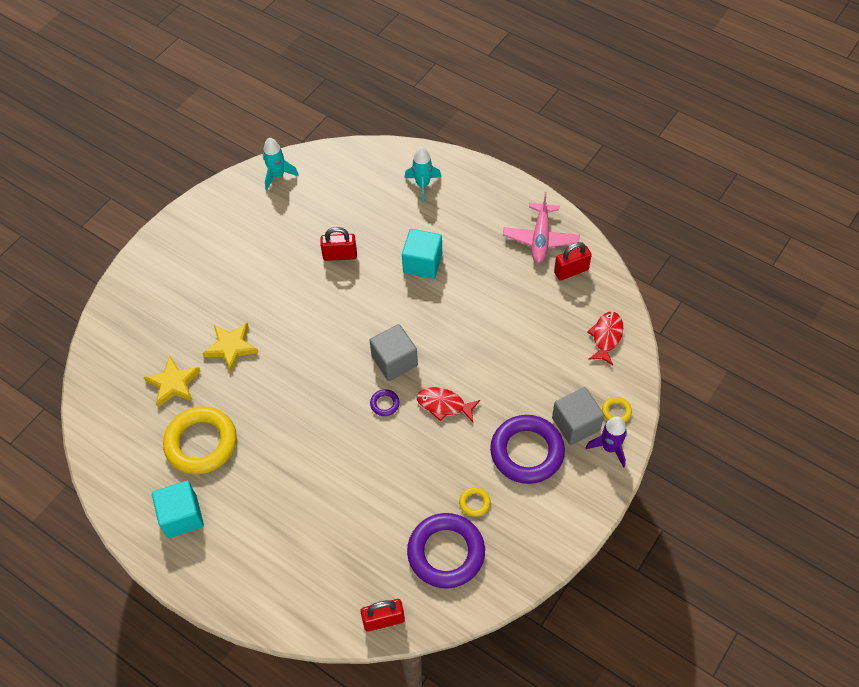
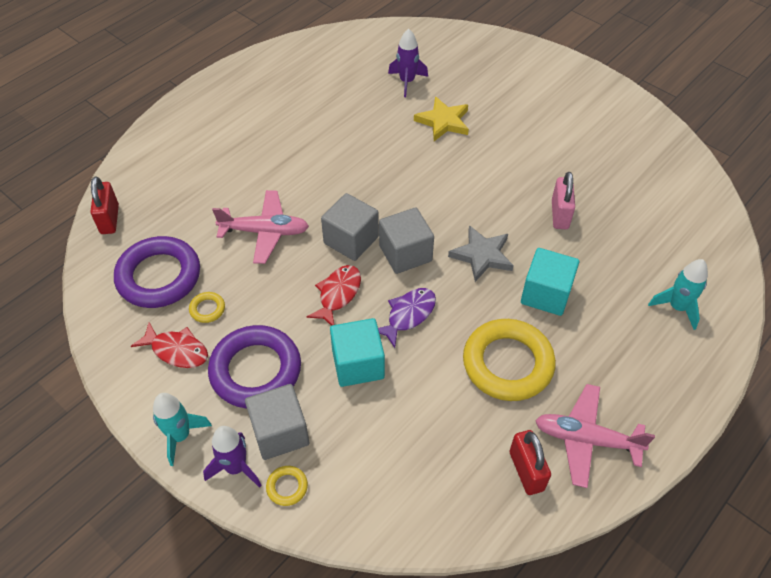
camera: 95 degrees right, 5 degrees down
yellow star [144,356,200,407] -> purple rocket [388,29,428,97]
turquoise cube [152,481,204,538] -> turquoise cube moved to [330,318,385,387]
yellow ring [163,406,237,474] -> yellow ring moved to [463,319,556,401]
turquoise rocket [263,138,299,190] -> turquoise rocket moved to [153,393,212,466]
red padlock [320,227,357,261] -> pink padlock [552,172,575,229]
purple ring [370,389,400,416] -> grey cube [321,193,379,261]
red fish [587,312,623,365] -> red fish moved to [131,322,208,368]
none -> pink plane [212,190,309,264]
none -> purple fish [378,288,436,348]
none -> grey star [448,225,514,282]

